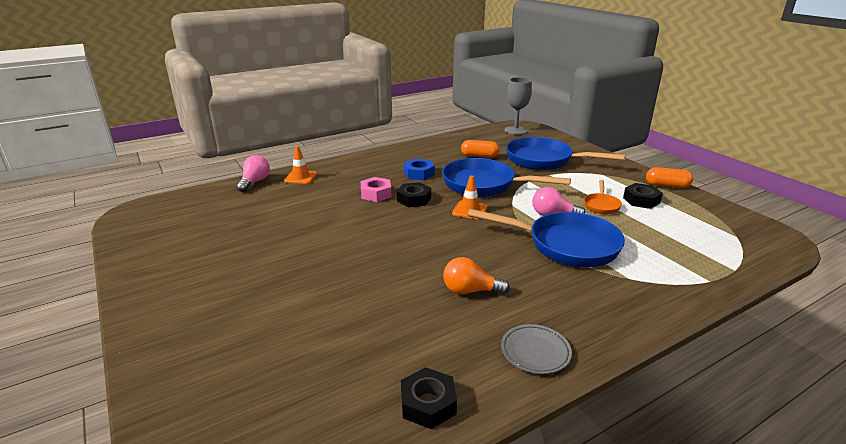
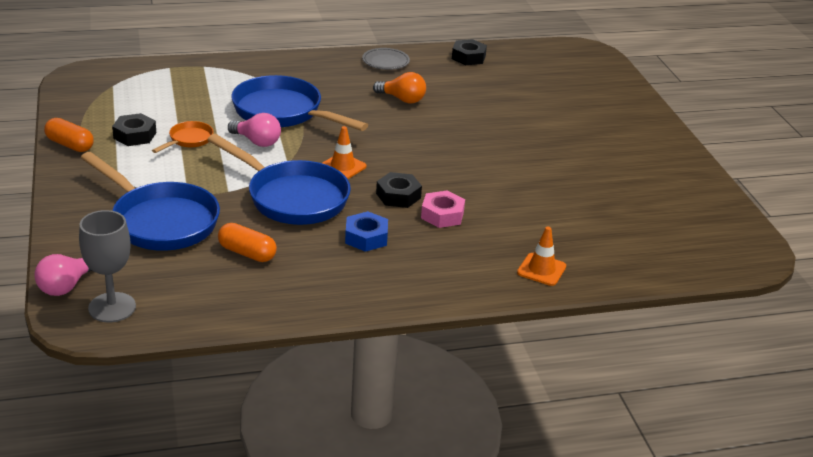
camera: 165 degrees left, 5 degrees up
pink light bulb [236,155,270,192] -> pink light bulb moved to [34,254,92,296]

